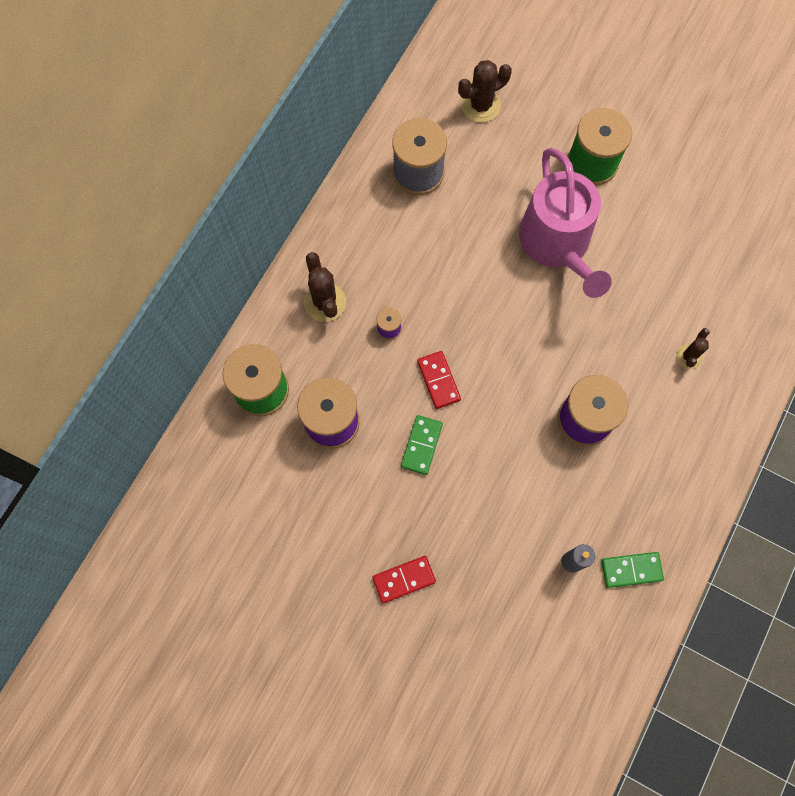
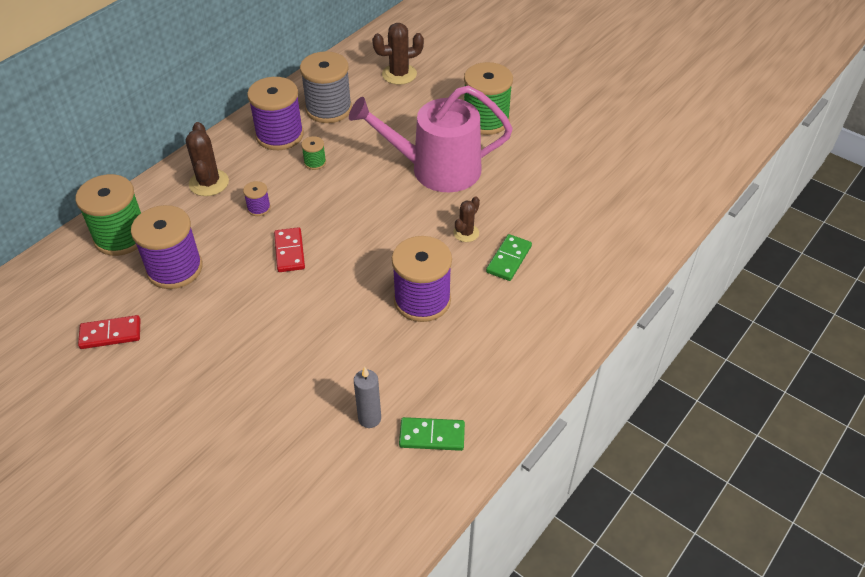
camera: 10 degrees right, 25 degrees down
red domino [372,556,436,603] -> red domino moved to [78,315,141,349]
green domino [401,415,443,475] -> green domino moved to [486,234,532,281]
pink watering can [519,148,612,298] -> pink watering can turned 90 degrees clockwise [349,86,513,192]
brown cactus [676,328,709,369] -> brown cactus moved to [454,197,480,242]
none -> purple spool [247,77,304,150]
none -> green spool [301,136,326,170]

